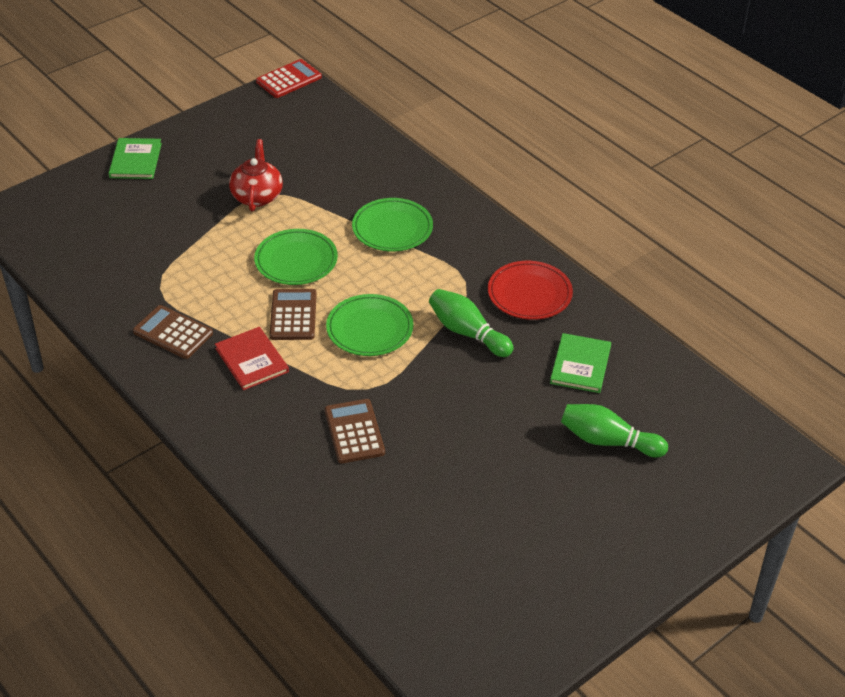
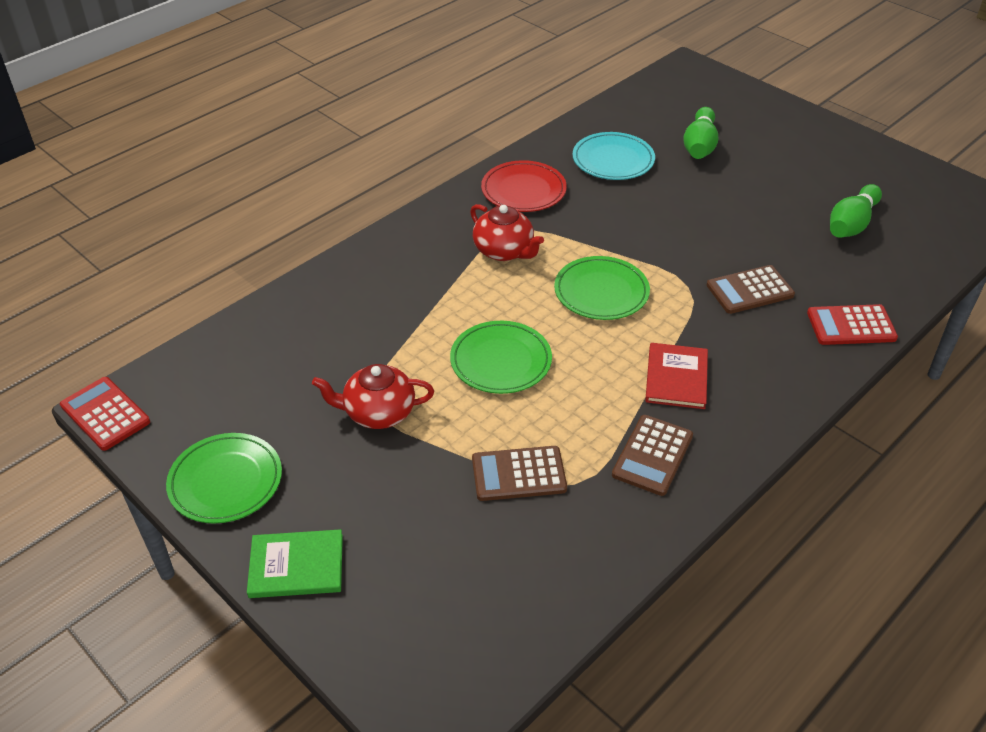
camera: 95 degrees left, 0 degrees up
red book [215,327,289,390] -> red book turned 45 degrees counterclockwise [645,343,708,409]
brown calculator [269,289,317,340] -> brown calculator moved to [472,446,567,501]
green plate [352,198,433,252] -> green plate moved to [166,433,282,524]
green bowling pin [429,289,514,357] -> green bowling pin moved to [830,184,882,238]
green book [550,333,611,393] -> turquoise plate [572,132,655,180]
none -> red teapot [470,204,544,261]
none -> red calculator [807,304,898,345]

